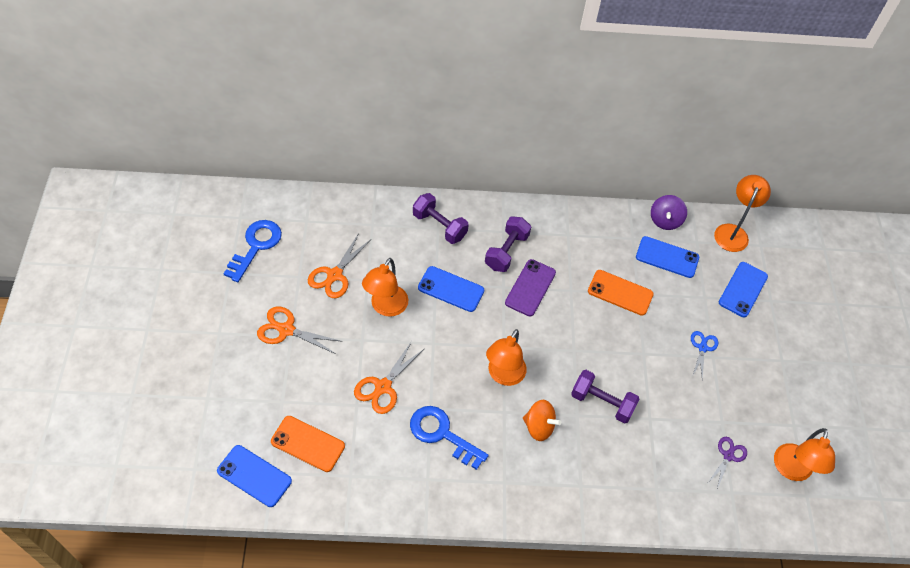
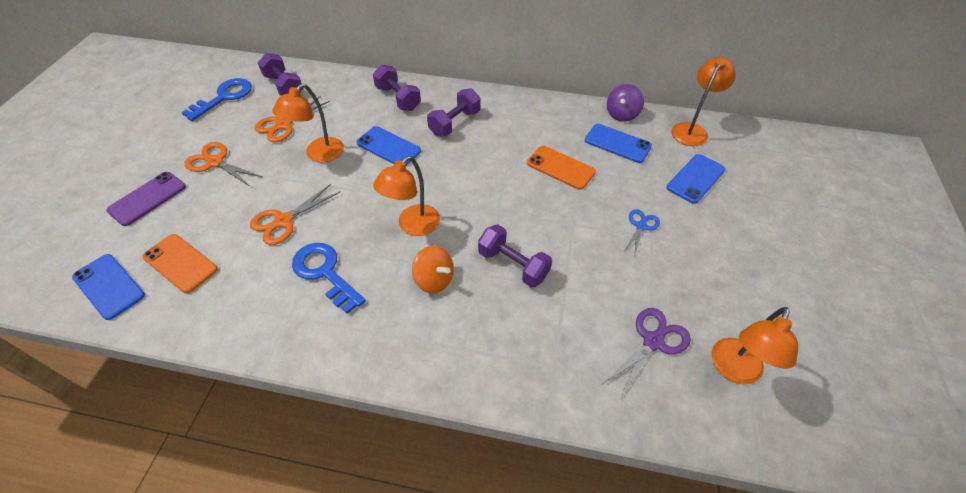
camera: 15 degrees right, 5 degrees down
purple phone [505,259,556,316] -> purple phone moved to [106,172,186,226]
purple scissors [708,437,747,489] -> purple scissors [602,308,691,398], size x1.51
none -> purple dumbbell [258,53,303,96]

